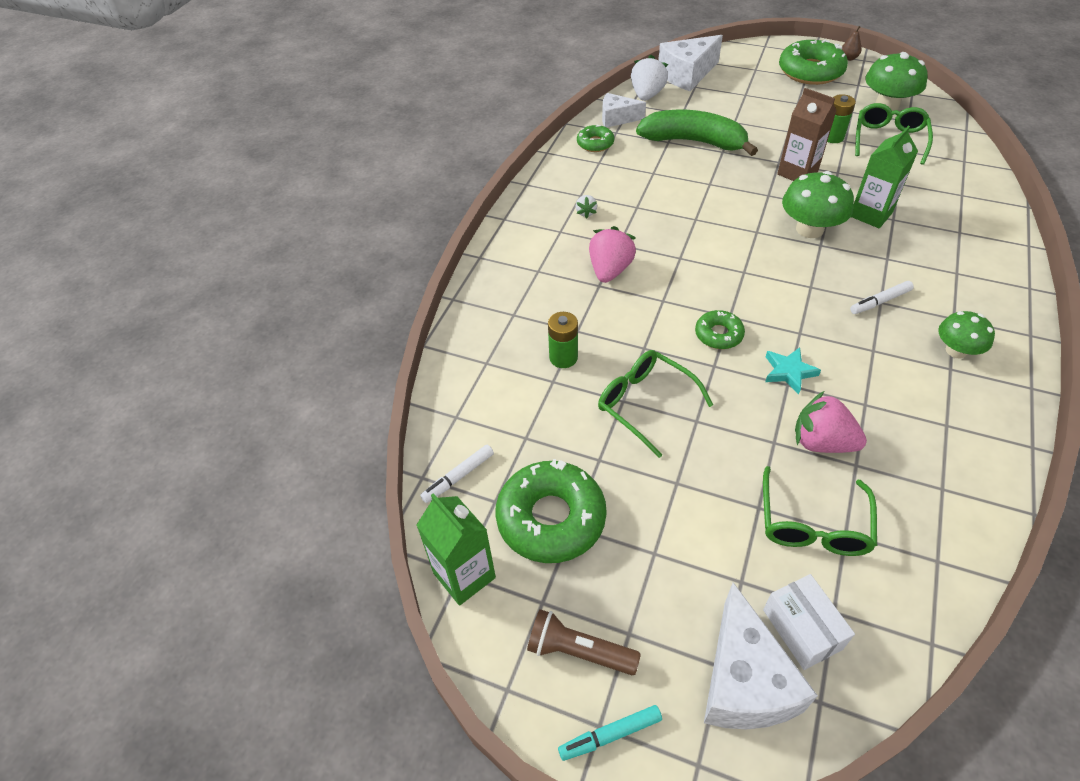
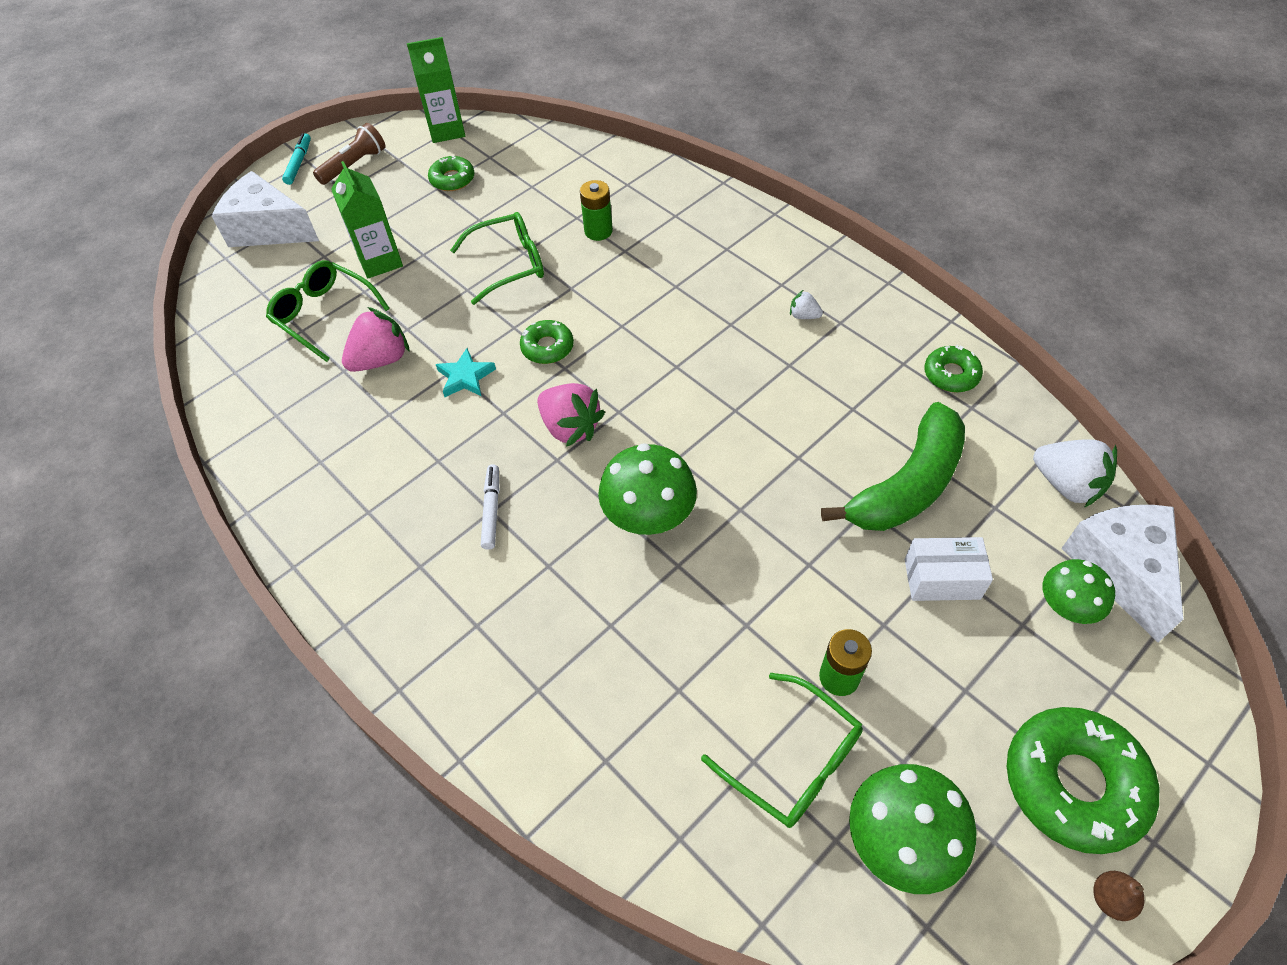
camera: 115 degrees right, 5 degrees up
white marker [420,445,494,503] -> none
green donut [495,459,607,563] -> green donut [428,156,474,191], size x0.53
pink strawberry [589,226,636,283] -> pink strawberry moved to [537,383,605,447]
white cheese [602,93,646,127] -> none
white box [763,574,855,670] -> white box moved to [905,537,993,601]
brown carton [777,88,837,181] -> none
green carton [851,126,918,228] -> green carton moved to [331,161,403,278]
green mushroom [938,311,995,358] -> green mushroom moved to [1043,559,1115,624]

